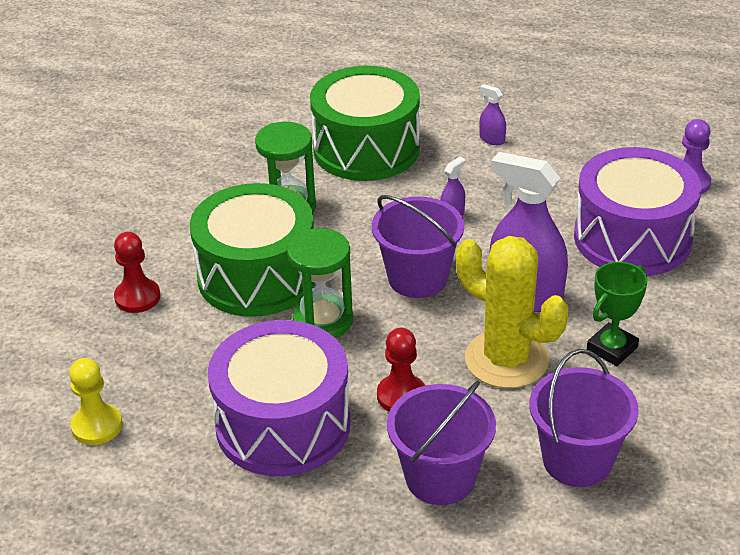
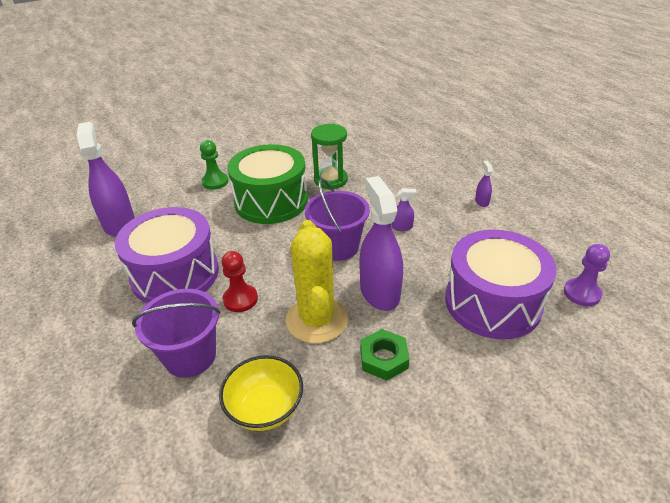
camera: 45 degrees right, 0 degrees up
yellow pawn [69,358,122,445] -> purple spray bottle [77,122,135,237]
red pawn [114,232,160,313] -> green pawn [200,140,228,190]
green hourglass [287,228,353,338] -> none
green drum [310,66,420,181] -> none
purple bucket [529,349,638,487] -> yellow bowl [219,355,303,431]
green trophy [587,262,648,366] -> green nut [361,329,409,381]

